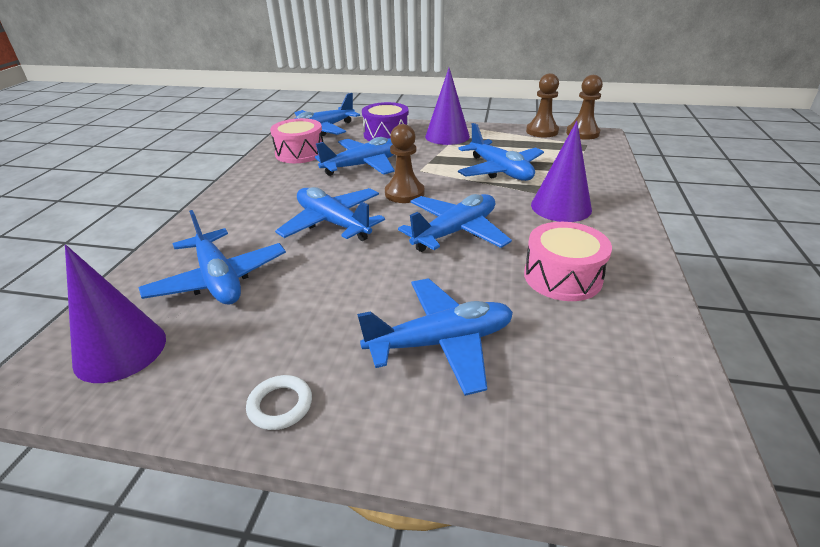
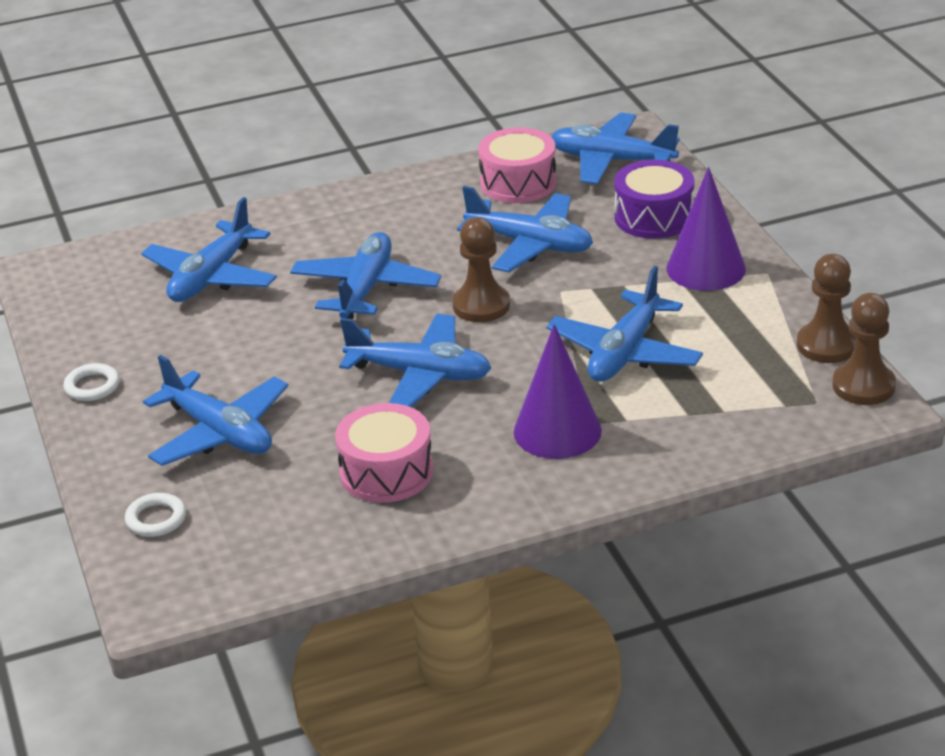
camera: 60 degrees right, 0 degrees up
purple cone [65,245,166,383] -> none
none -> white ring [125,493,186,537]

